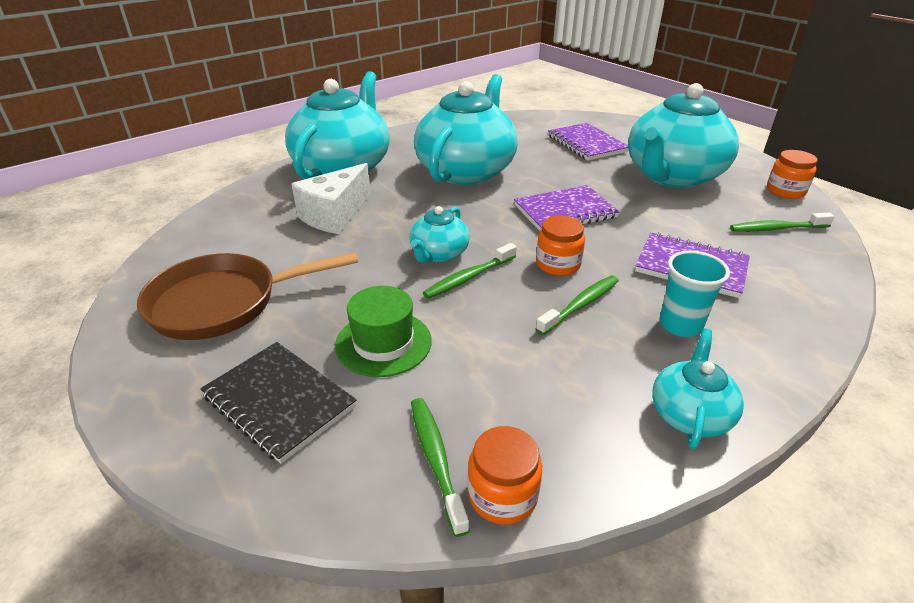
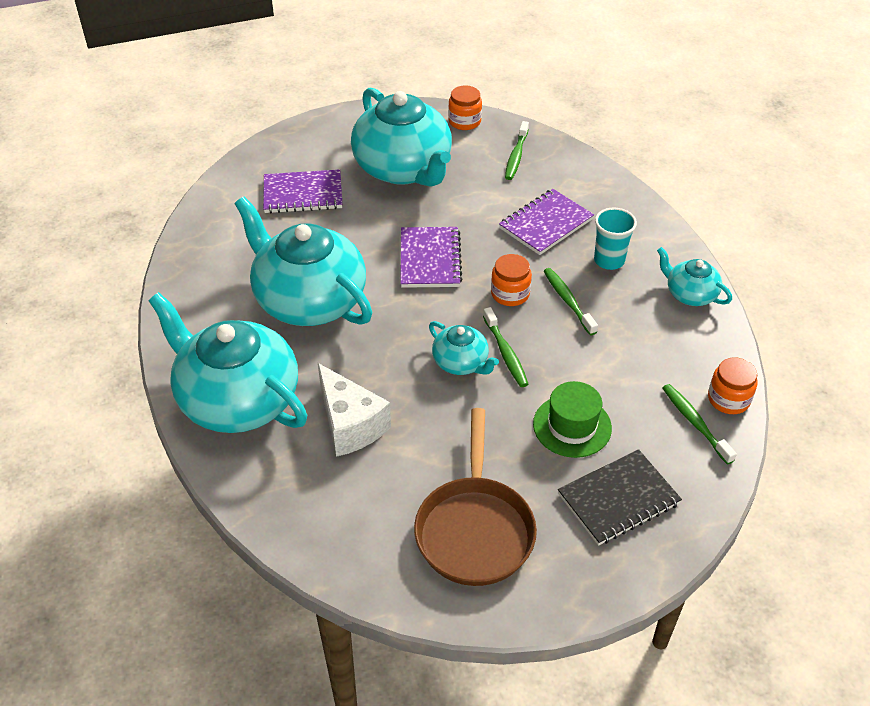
camera: 70 degrees left, 10 degrees up
green toothbrush [411,398,470,537] -> green toothbrush turned 60 degrees clockwise [663,384,737,464]

